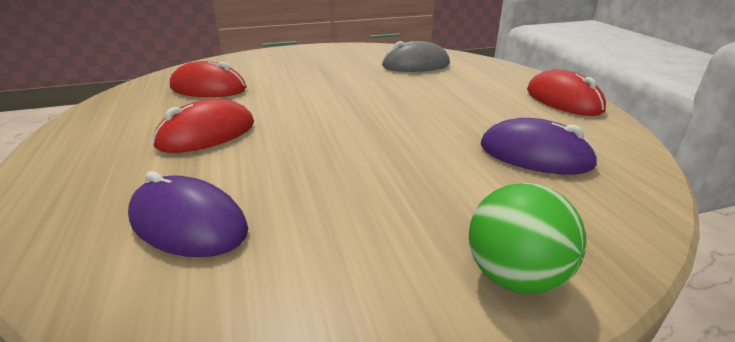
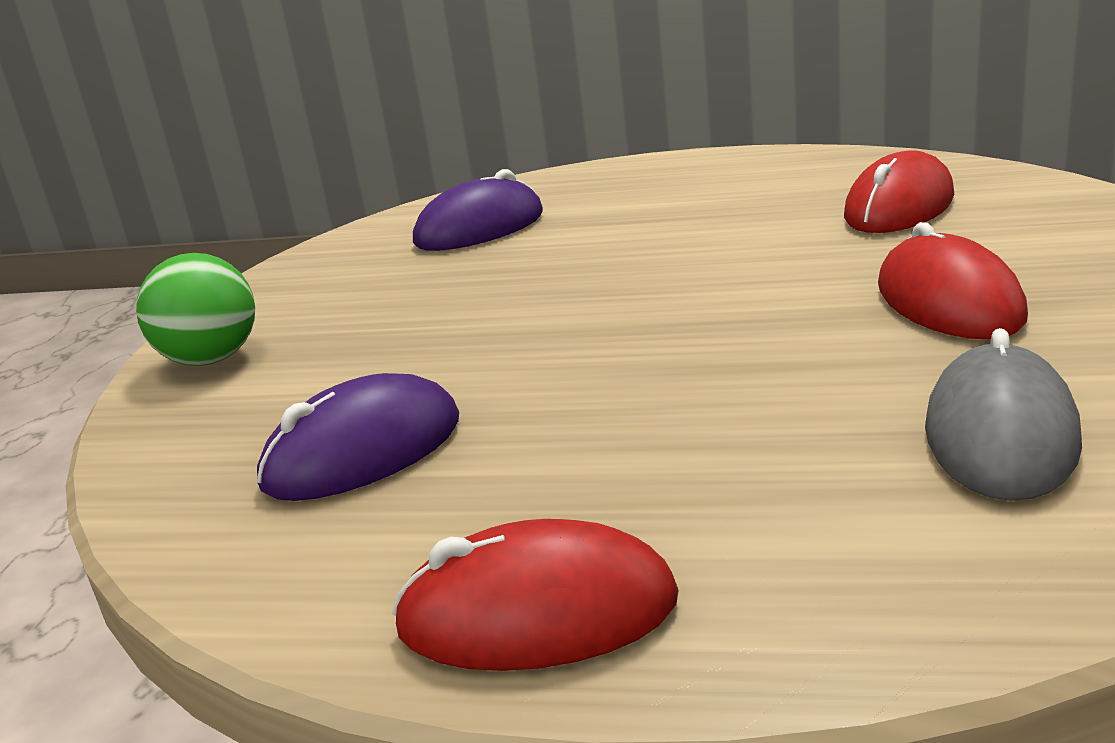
camera: 120 degrees right, 5 degrees down
red mouse [152,99,254,153] -> red mouse moved to [878,222,1028,339]

